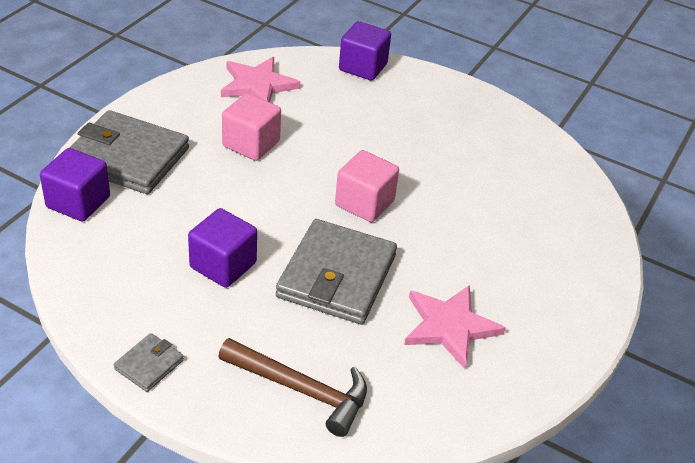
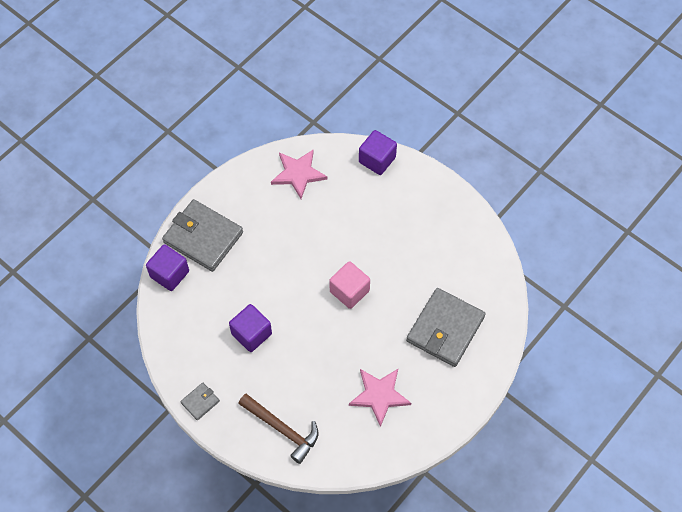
camera: 15 degrees right, 20 degrees up
pink cube [222,93,281,161] -> none
grey wallet [276,219,397,325] -> grey wallet moved to [406,288,485,367]

